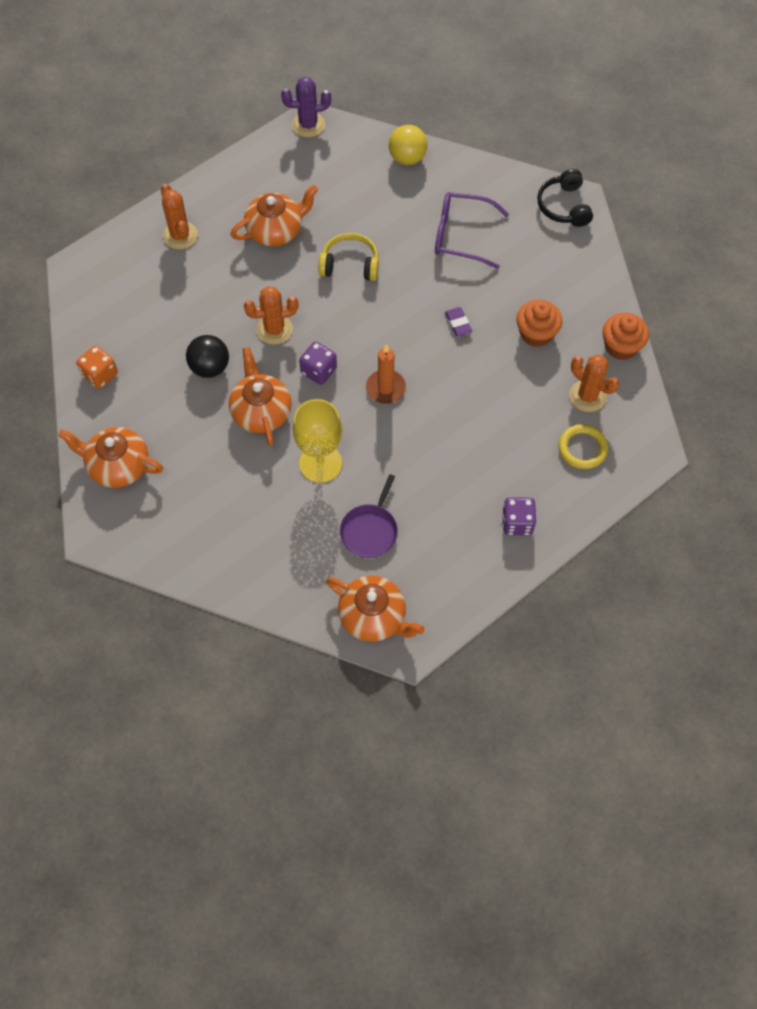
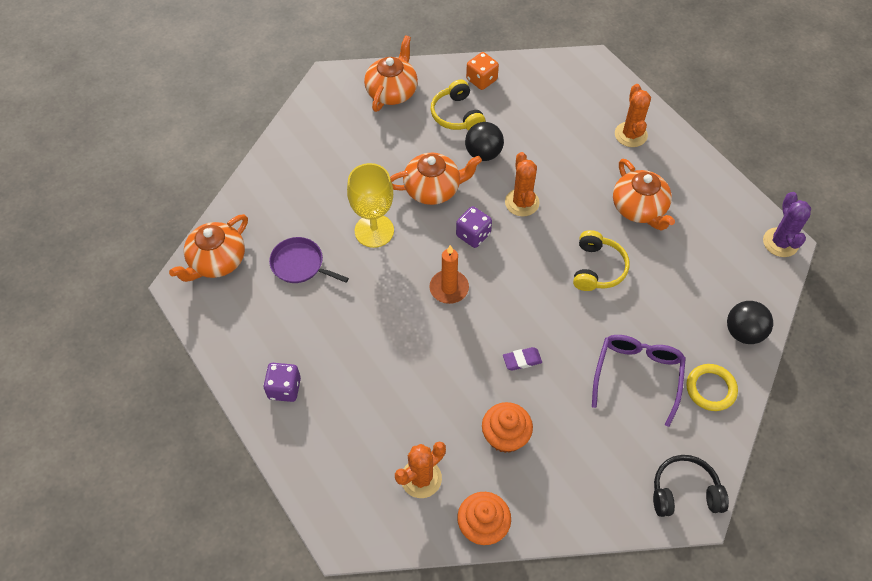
camera: 95 degrees right, 5 degrees down
orange cactus [161,184,198,249] -> orange cactus turned 75 degrees counterclockwise [615,84,651,147]
yellow ball [389,125,428,165] -> black ball [727,301,773,344]
yellow ring [558,424,608,469] -> yellow ring moved to [686,364,738,411]
none -> yellow headphones [431,80,485,131]

